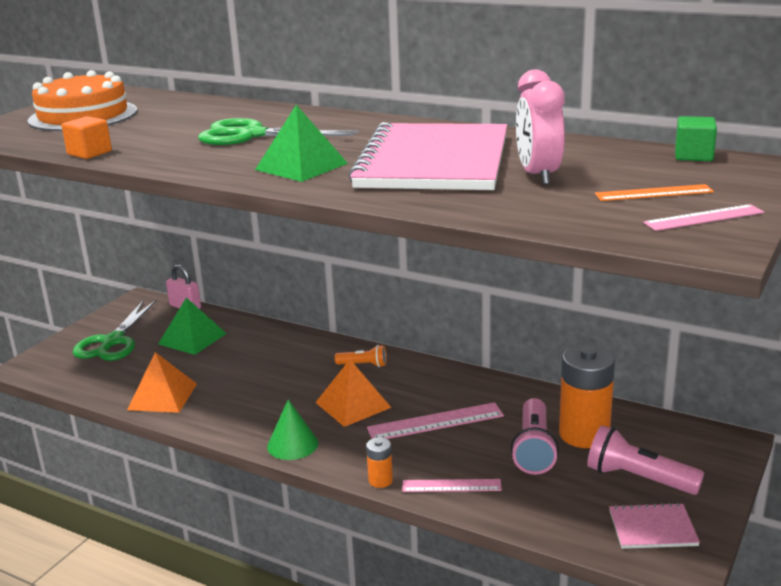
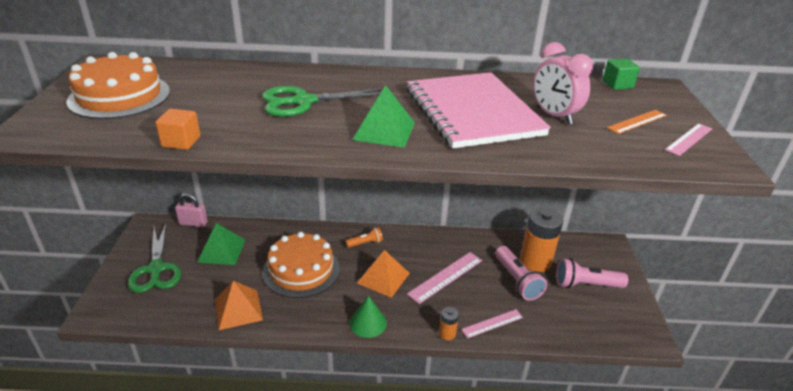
camera: 30 degrees left, 10 degrees up
pink notebook [609,503,700,549] -> none
none -> orange cake [262,232,340,298]

